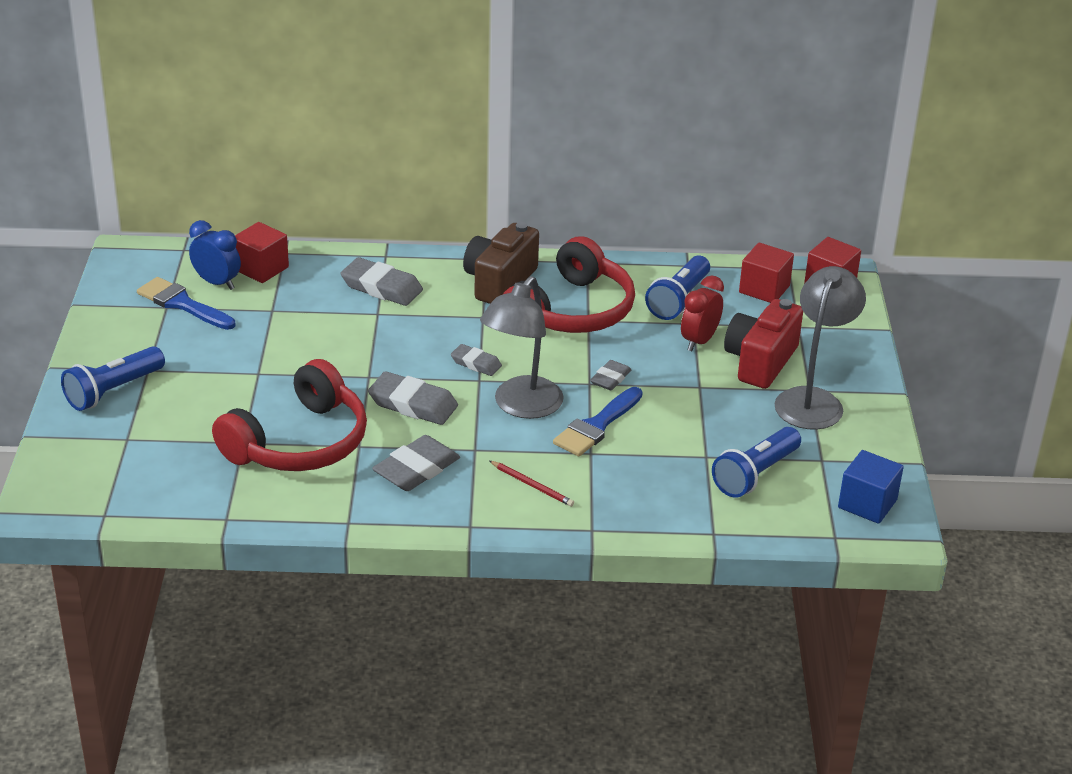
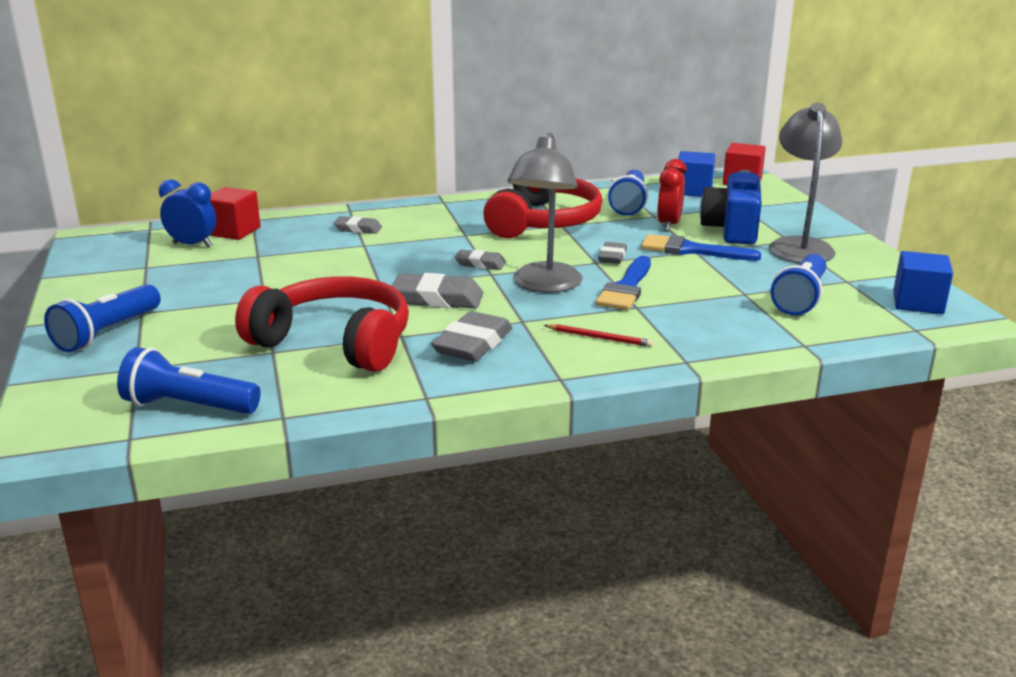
camera: 15 degrees left, 10 degrees down
blue brush [137,277,235,330] -> blue brush moved to [641,234,761,261]
red headphones [212,359,367,471] -> red headphones turned 90 degrees counterclockwise [235,276,409,372]
grey eraser [341,257,423,306] -> grey eraser [334,216,382,234], size x0.59
brown camera [463,222,539,304] -> none
red camera [724,299,803,389] -> blue camera [700,170,762,245]
red cube [739,243,794,303] -> blue cube [678,151,716,197]
none -> blue flashlight [117,347,261,414]

